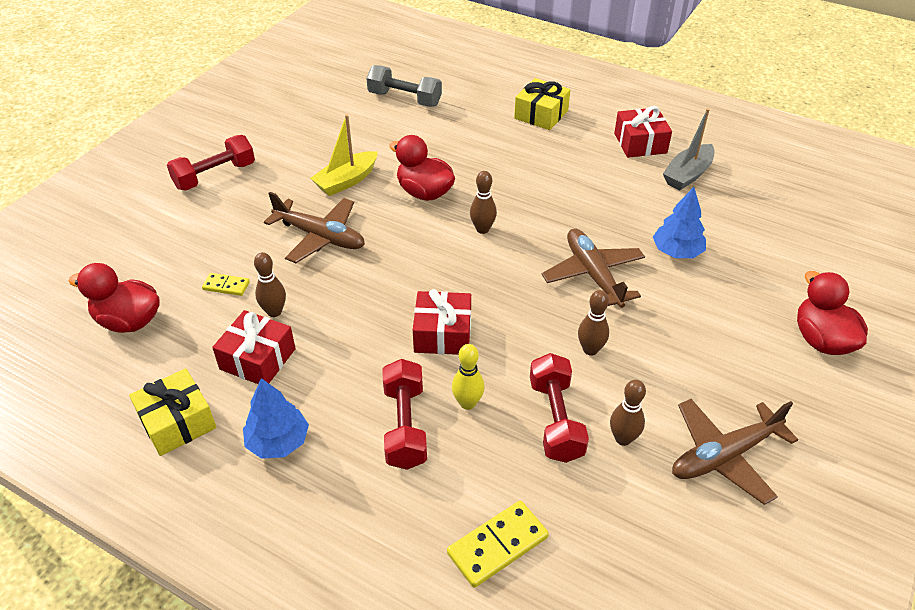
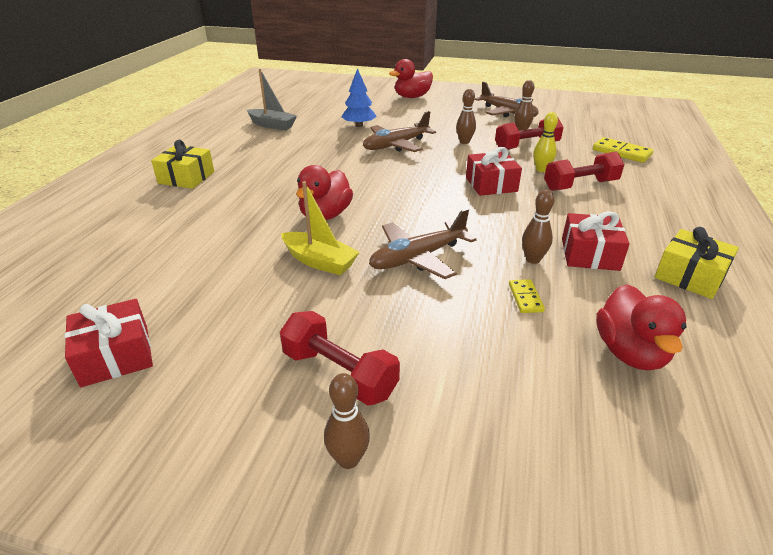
camera: 105 degrees left, 10 degrees down
blue tree [243,378,309,459] -> none
brown plane [264,192,365,263] -> brown plane turned 135 degrees counterclockwise [369,208,477,279]
grey dumbbell [366,65,442,107] -> none
brown bowling pin [470,171,497,234] -> brown bowling pin moved to [324,373,370,469]
red gift [614,106,672,158] -> red gift moved to [64,299,153,387]

